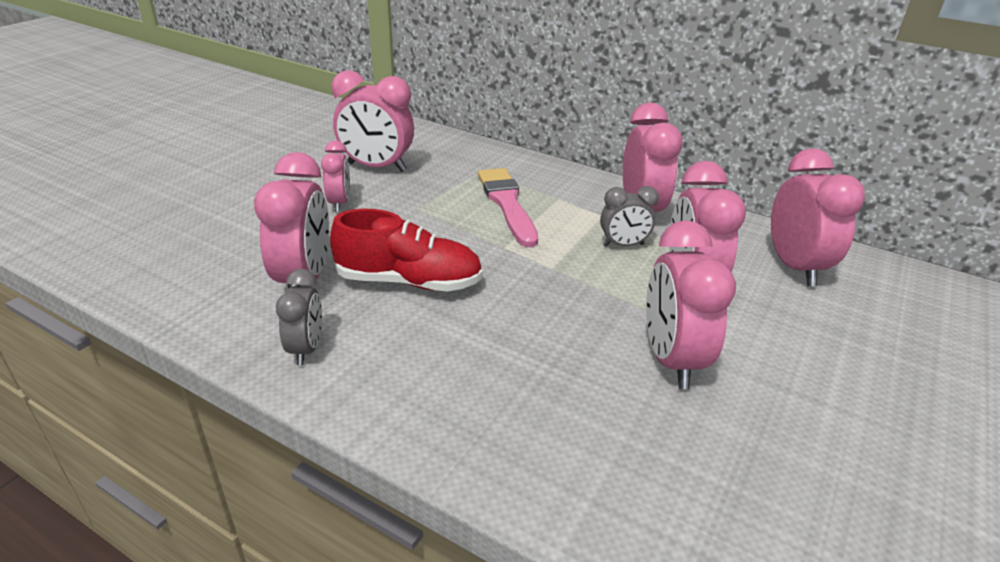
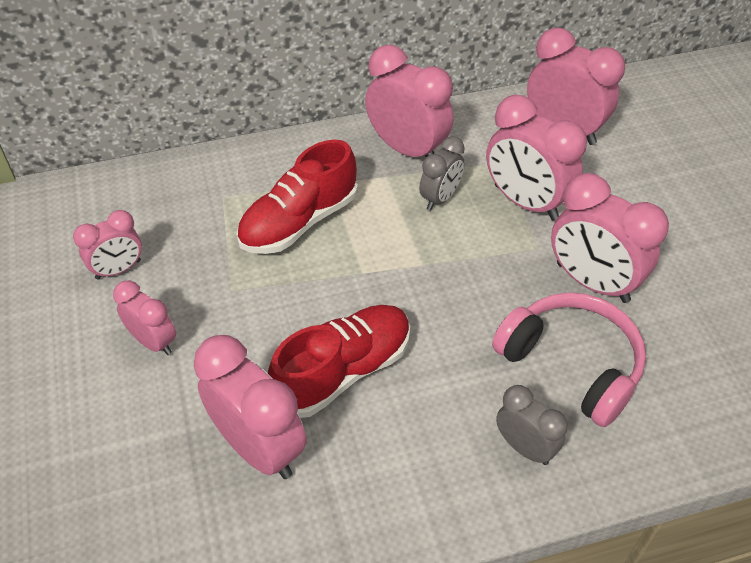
camera: 45 degrees left, 15 degrees up
grey clock [276,269,322,365] -> grey clock moved to [496,385,568,465]
pink clock [332,70,414,172] -> pink clock [73,210,142,280], size x0.58
pink brush [478,168,538,247] -> red shoe [236,140,358,254]
none -> pink headphones [492,292,646,427]

